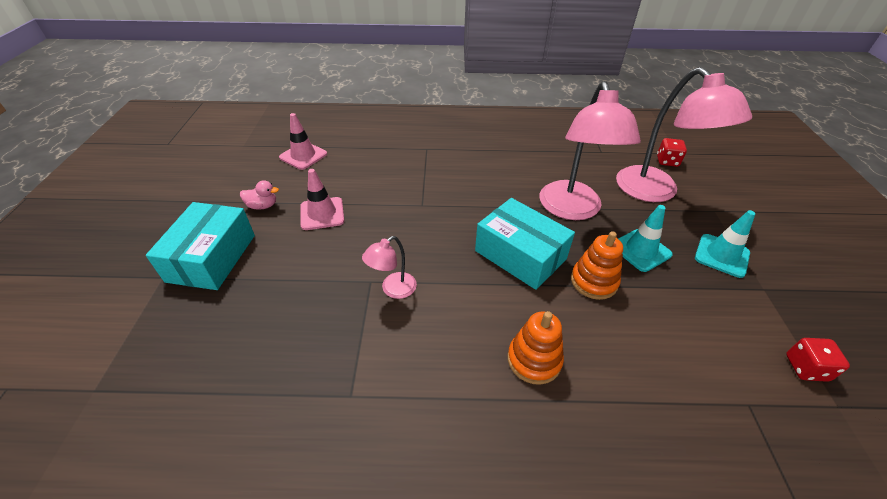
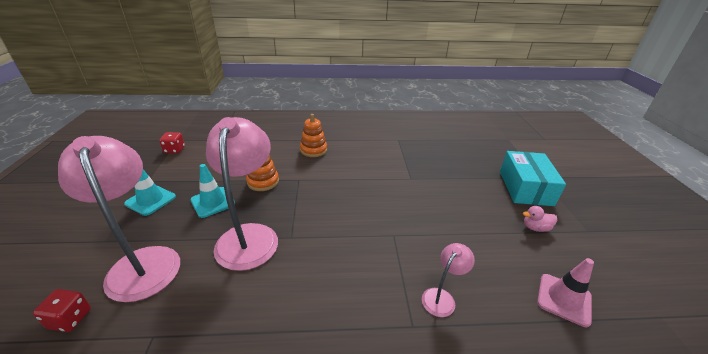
camera: 175 degrees right, 10 degrees down
pink traffic cone [300,169,344,230] -> none
pink lamp [362,236,417,299] -> pink lamp moved to [422,243,475,317]
turquoise box [475,198,575,290] -> none

